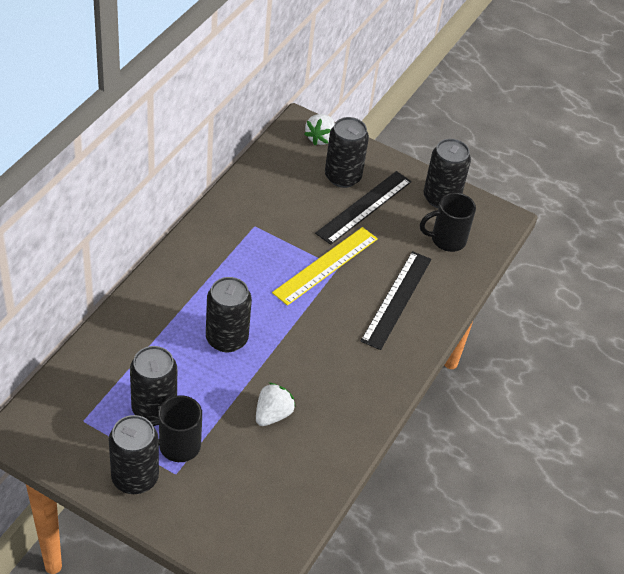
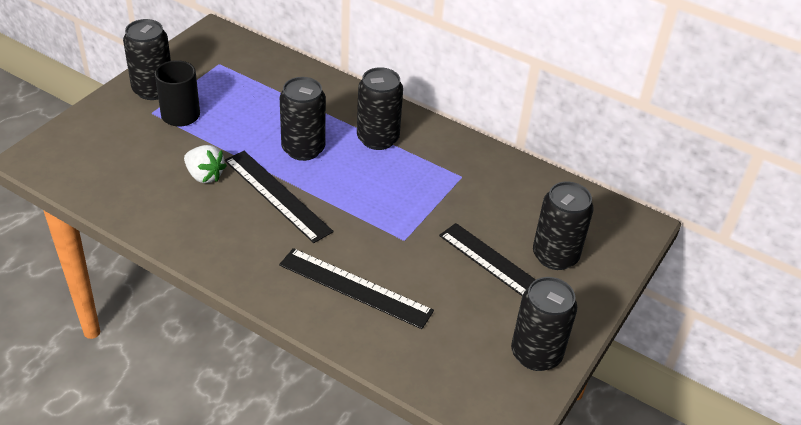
camera: 95 degrees right, 5 degrees down
black can [130,346,177,421] -> black can moved to [357,67,403,150]
yellow ruler [272,227,378,306] -> none
white strawberry [304,114,335,145] -> none
black mug [420,193,476,252] -> none
none -> black ruler [225,151,334,243]

